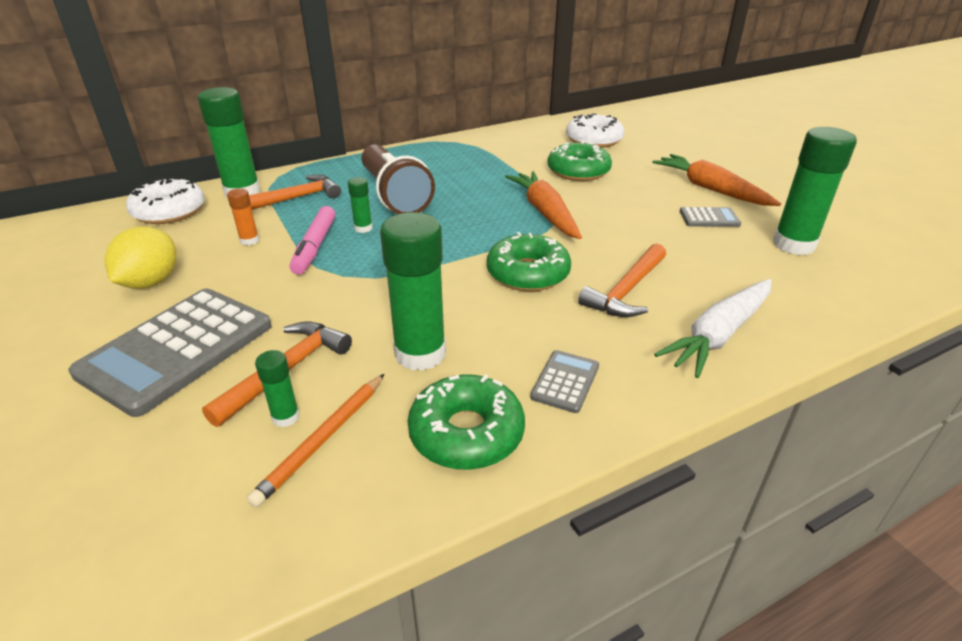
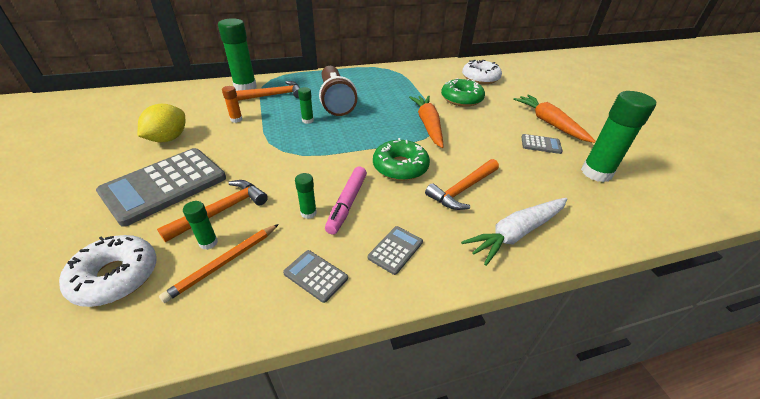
camera: 10 degrees right, 5 degrees up
white donut [126,177,205,224] -> white donut moved to [59,235,157,307]
pink marker [289,206,336,275] -> pink marker moved to [325,167,367,235]
green glue stick [380,212,446,371] -> green glue stick [295,173,317,219], size x0.47
green donut [408,374,525,470] -> grey calculator [283,250,348,303]

